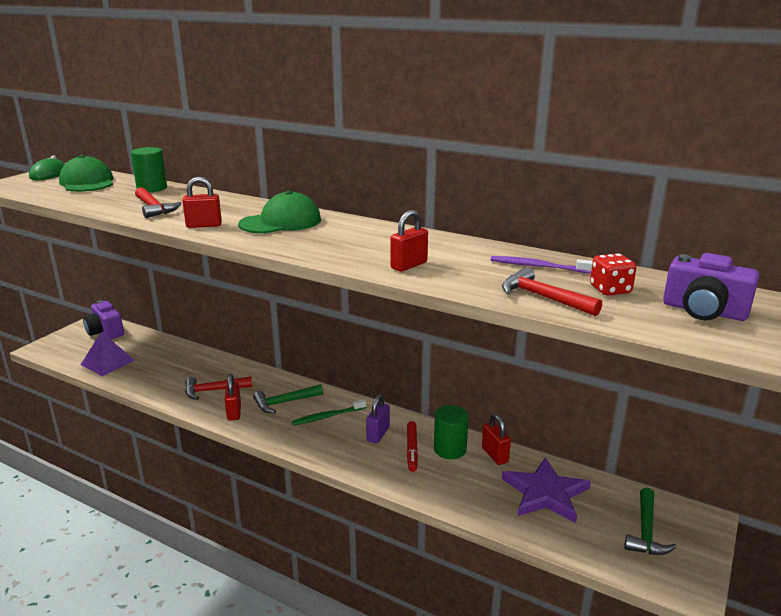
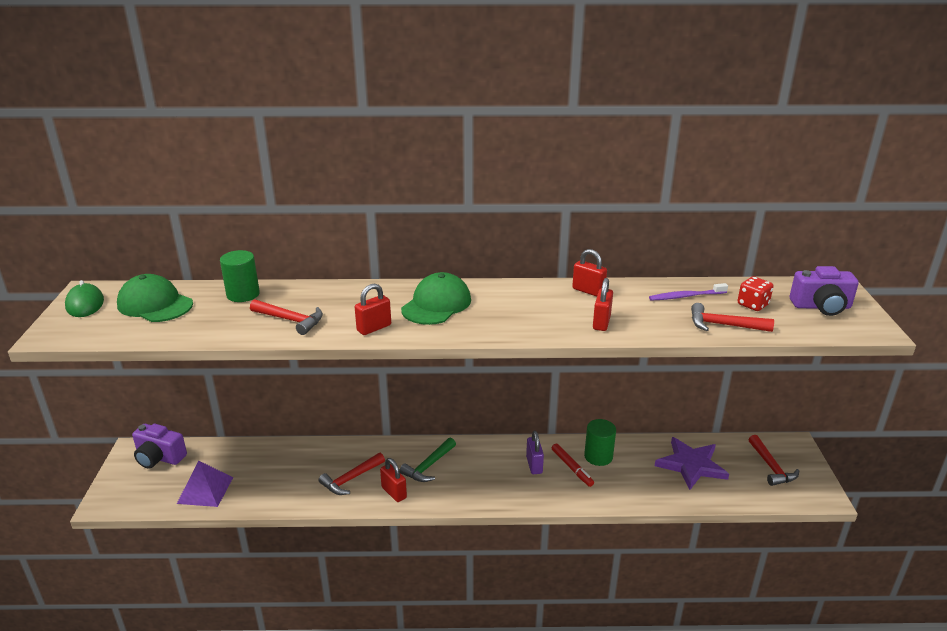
camera: 30 degrees left, 5 degrees up
green toothbrush [292,399,366,425] -> none
red padlock [482,414,511,465] -> red padlock moved to [572,249,607,297]
green hammer [624,488,677,555] -> red hammer [748,435,799,486]

